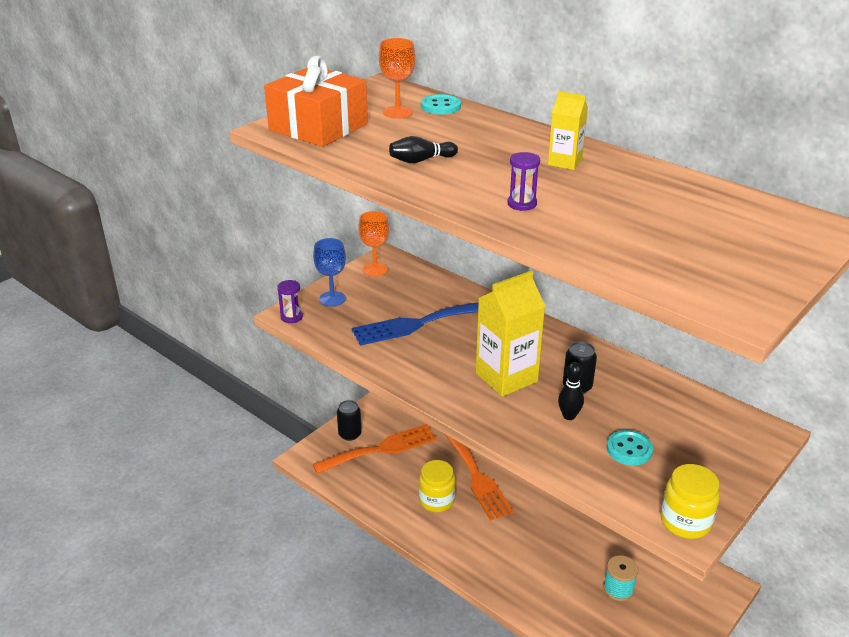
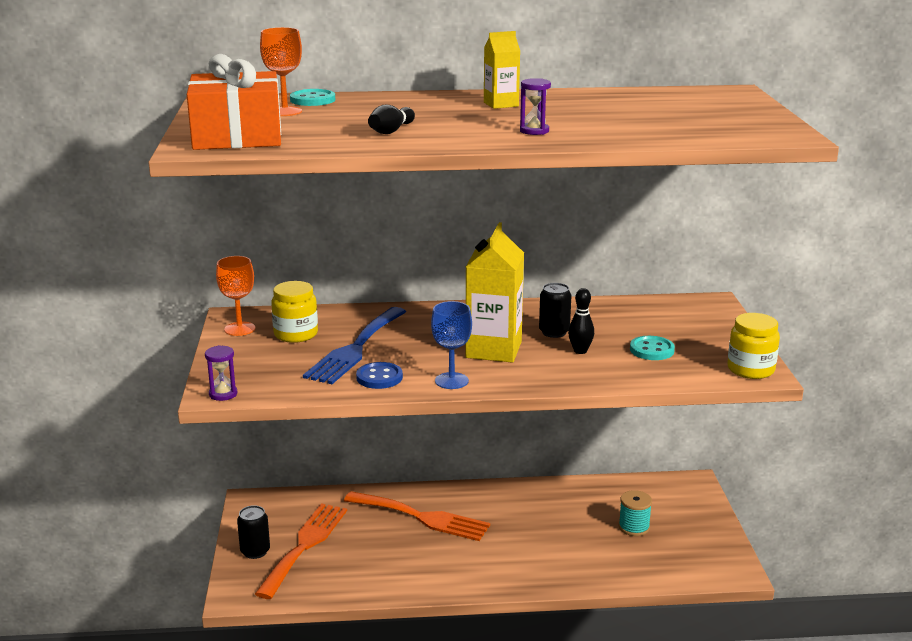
camera: 45 degrees left, 10 degrees down
blue goblet [313,238,346,306] -> blue goblet moved to [431,301,472,389]
yellow jar [419,460,456,512] -> yellow jar moved to [271,281,318,343]
none -> blue button [356,362,403,389]

